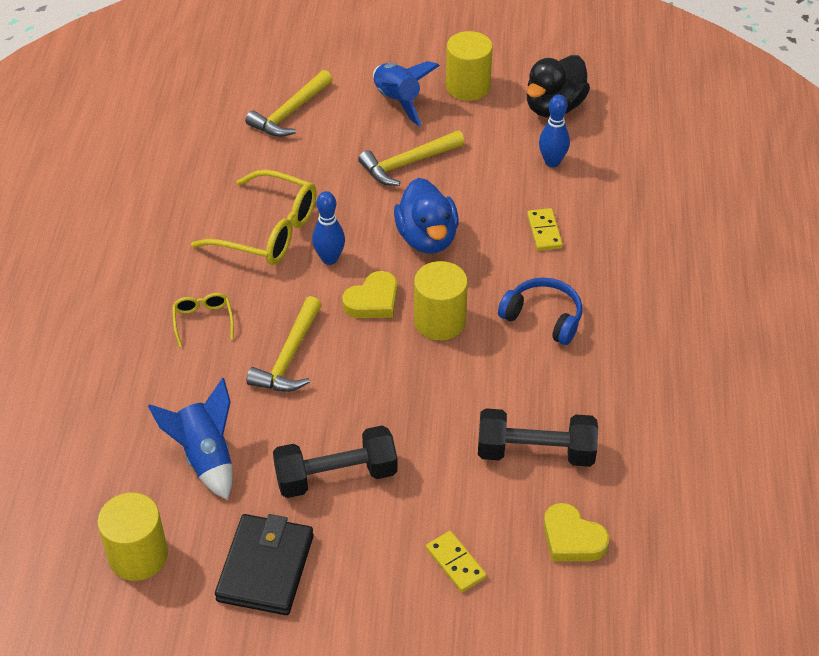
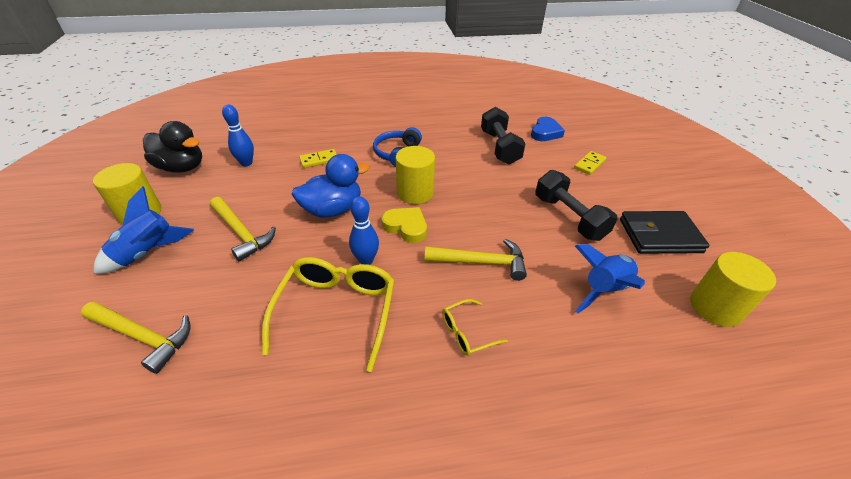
camera: 105 degrees left, 5 degrees down
yellow heart [544,503,609,561] -> blue heart [531,117,565,141]

